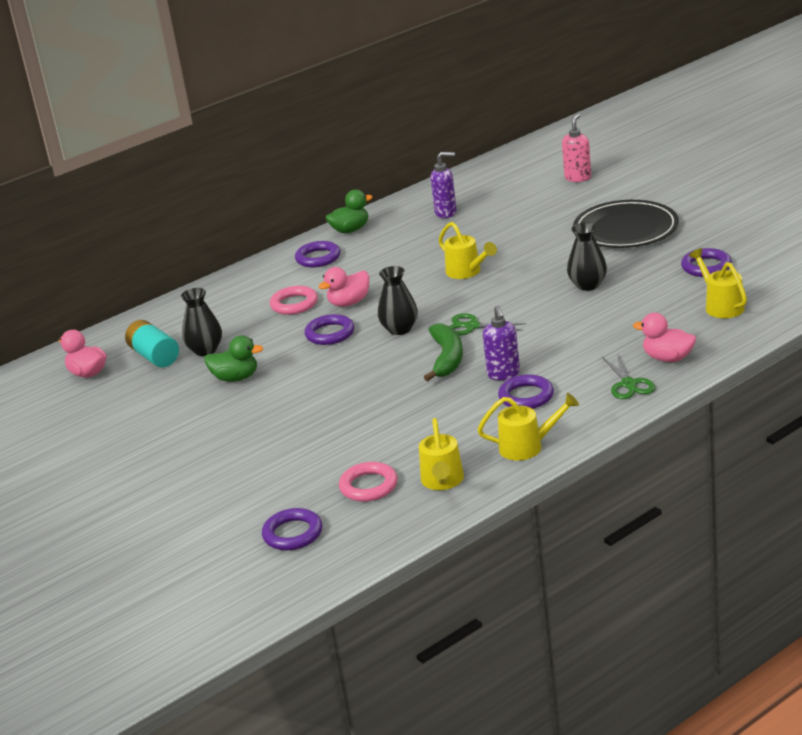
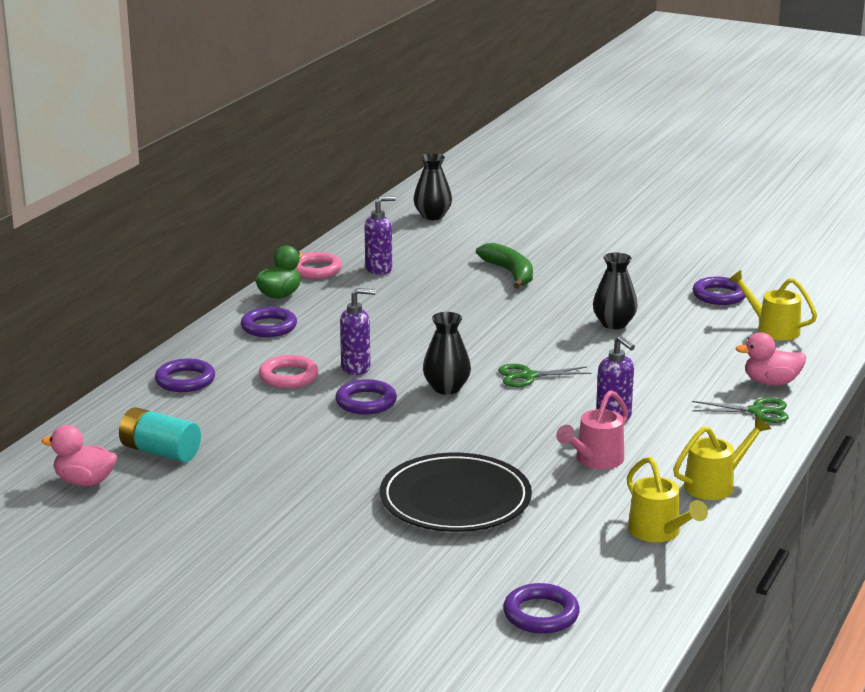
camera: 30 degrees left, 5 degrees down
black vase [181,288,222,356] -> black vase moved to [413,153,452,220]
green duck [204,336,263,382] -> none
pink duck [318,267,369,306] -> purple soap dispenser [340,288,376,375]
pink ring [339,462,398,502] -> pink ring moved to [295,252,342,279]
green banana [424,323,463,381] -> green banana moved to [476,243,533,289]
yellow watering can [438,222,497,279] -> none
purple ring [498,374,554,409] -> purple ring moved to [155,359,215,392]
pink soap dispenser [562,114,591,182] -> none
black plate [573,200,679,248] -> black plate moved to [380,453,532,532]
green scissors [602,353,655,399] -> green scissors turned 45 degrees counterclockwise [692,398,789,423]
none -> pink watering can [556,391,628,469]

